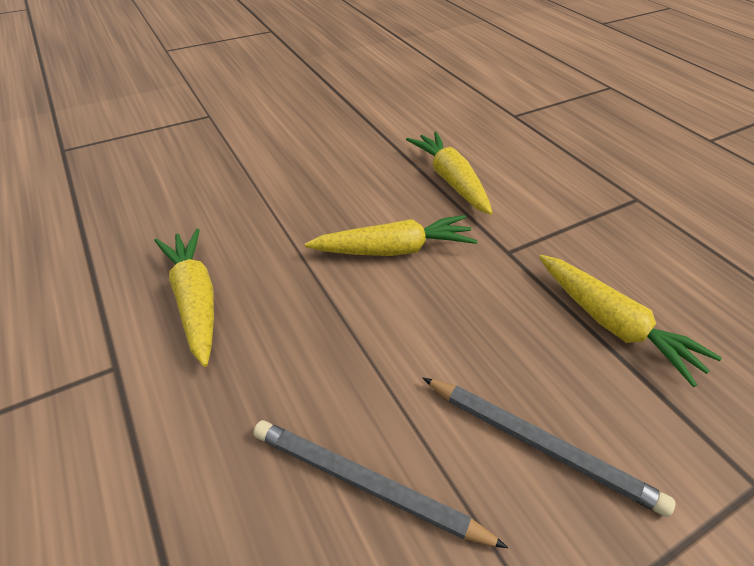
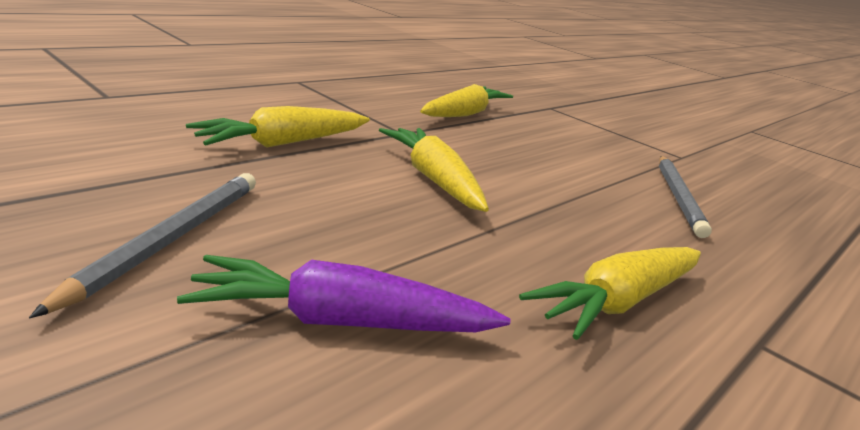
camera: 110 degrees left, 20 degrees down
grey pencil [423,378,676,517] -> grey pencil moved to [29,173,256,318]
none -> purple carrot [177,255,511,332]

